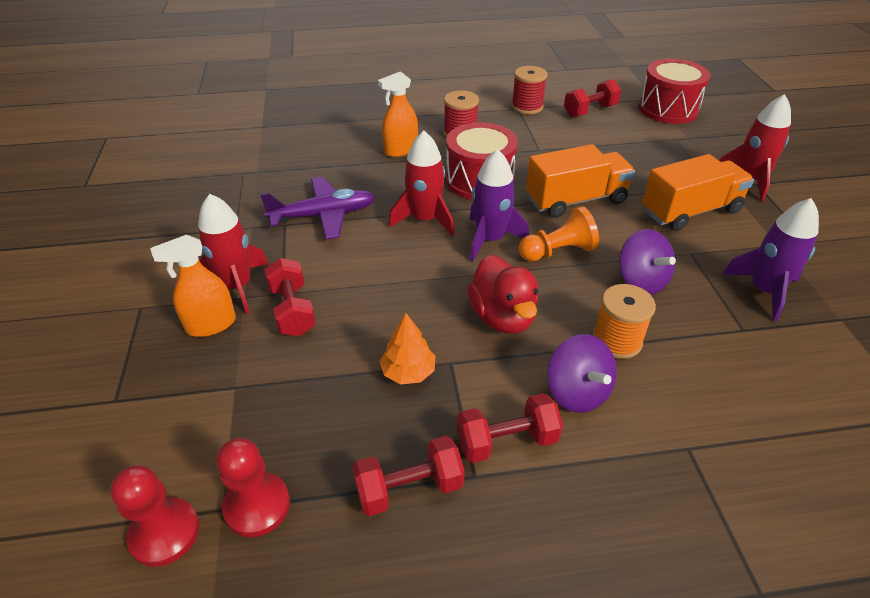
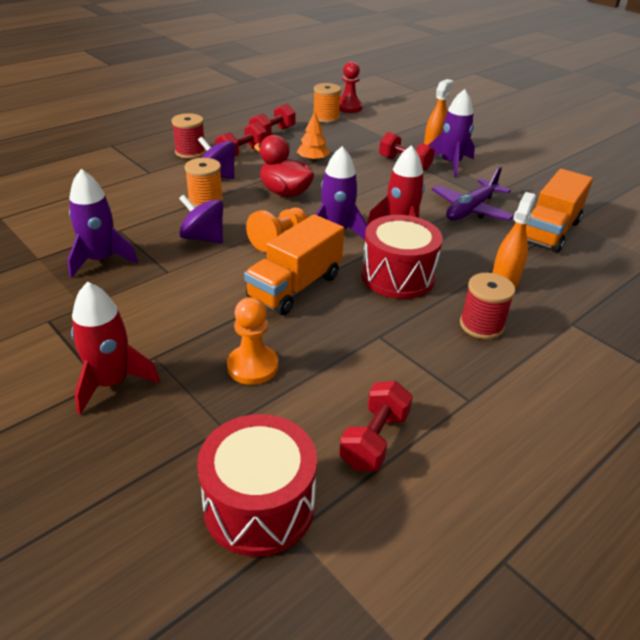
camera: 145 degrees right, 5 degrees down
red rocket [198,194,269,314] -> purple rocket [429,89,475,177]
red pawn [216,438,290,537] -> orange spool [314,83,341,123]
red spool [512,66,547,114] -> red spool moved to [172,113,206,159]
orange truck [642,154,754,231] -> orange truck moved to [526,169,593,253]
none -> orange pawn [227,297,278,385]

